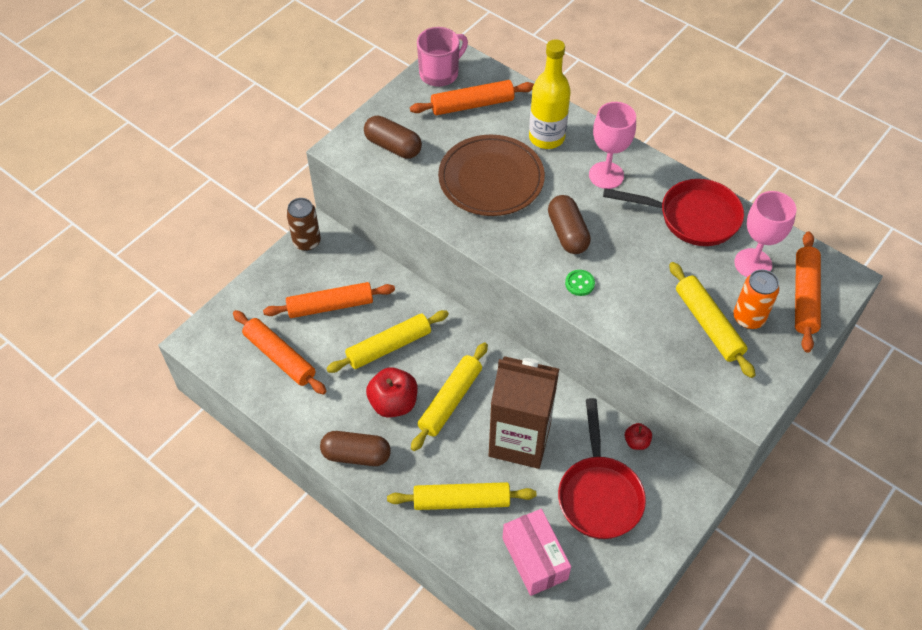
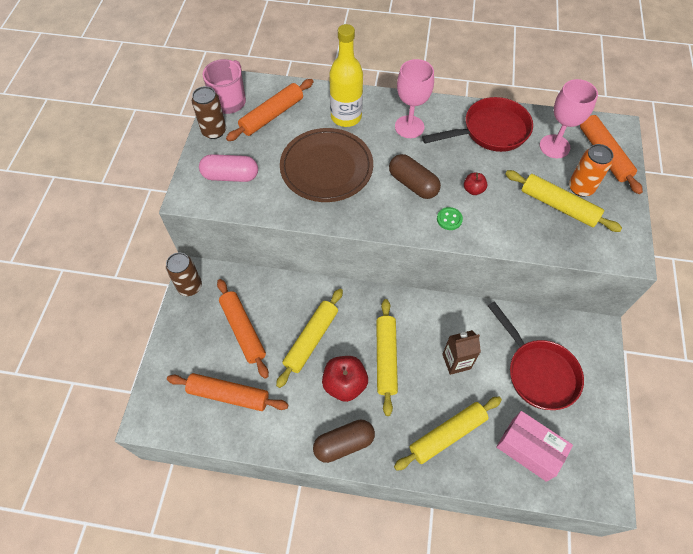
camera: 30 degrees left, 5 degrees up
orange rolling pin [263,282,395,318] -> orange rolling pin turned 75 degrees counterclockwise [217,279,269,379]
brown capsule [364,116,422,159] -> pink capsule [199,154,258,182]
brown carton [489,356,559,469] -> brown carton [442,330,481,375], size x0.51
red apple [625,423,652,450] -> red apple moved to [464,173,488,195]
none -> brown can [192,86,226,139]

